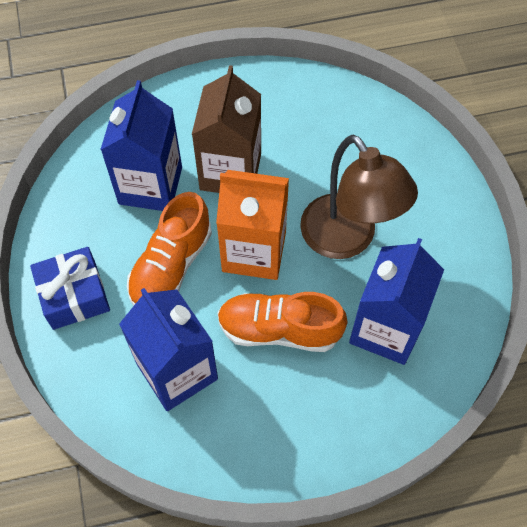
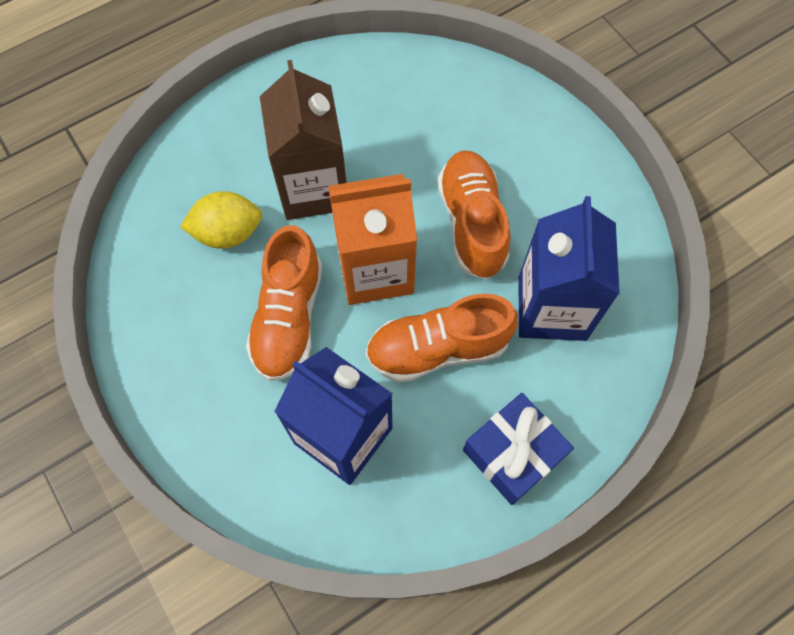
camera: 20 degrees left, 5 degrees up
blue gift [30,247,110,330] -> blue gift moved to [463,393,574,505]
blue carton [100,80,182,211] -> yellow lemon [180,191,262,249]
brown lamp [300,135,418,259] -> orange shoe [437,151,510,279]

